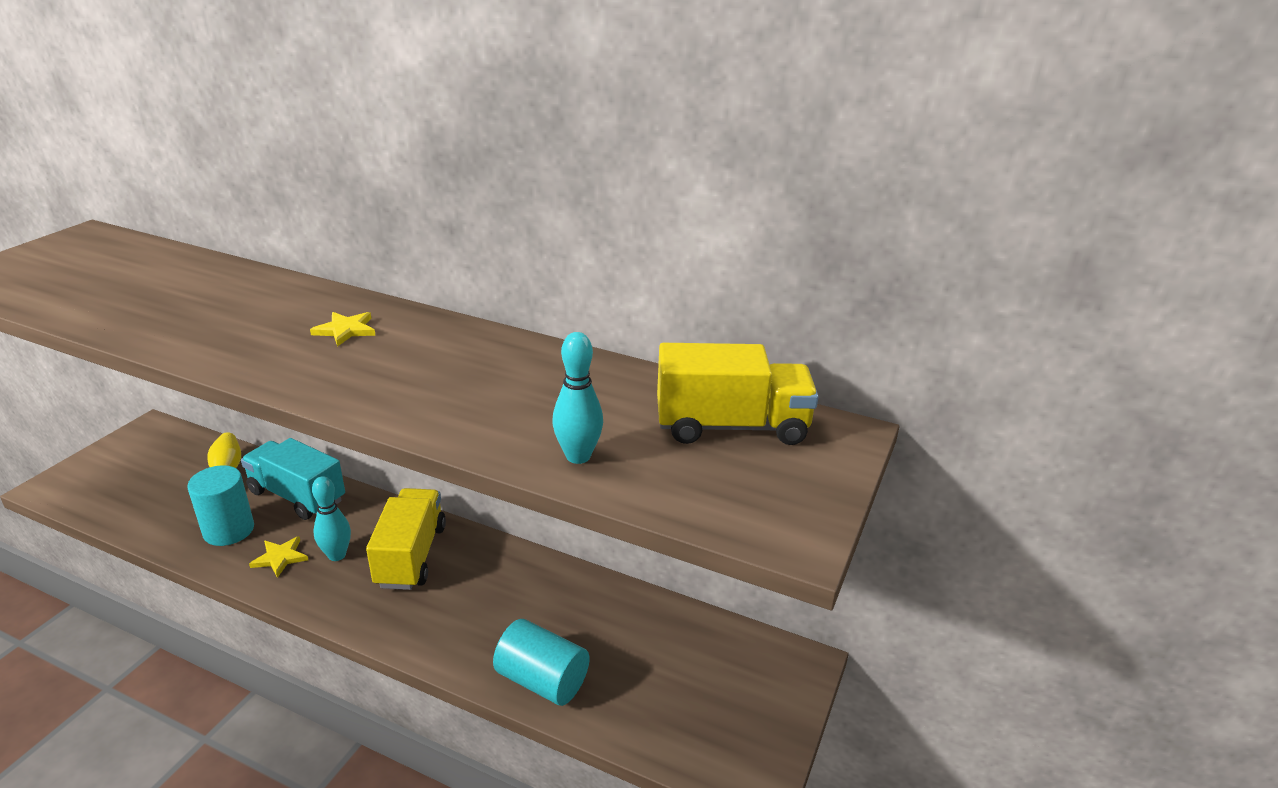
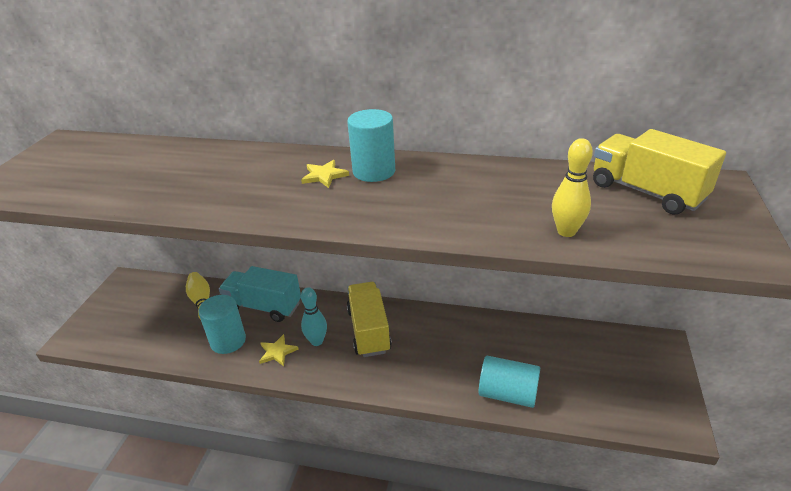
camera: 10 degrees left, 5 degrees up
turquoise bowling pin [552,332,603,464] -> yellow bowling pin [552,138,593,237]
yellow truck [657,343,819,445] -> yellow truck turned 120 degrees counterclockwise [593,129,726,215]
none -> turquoise cylinder [347,109,395,182]

